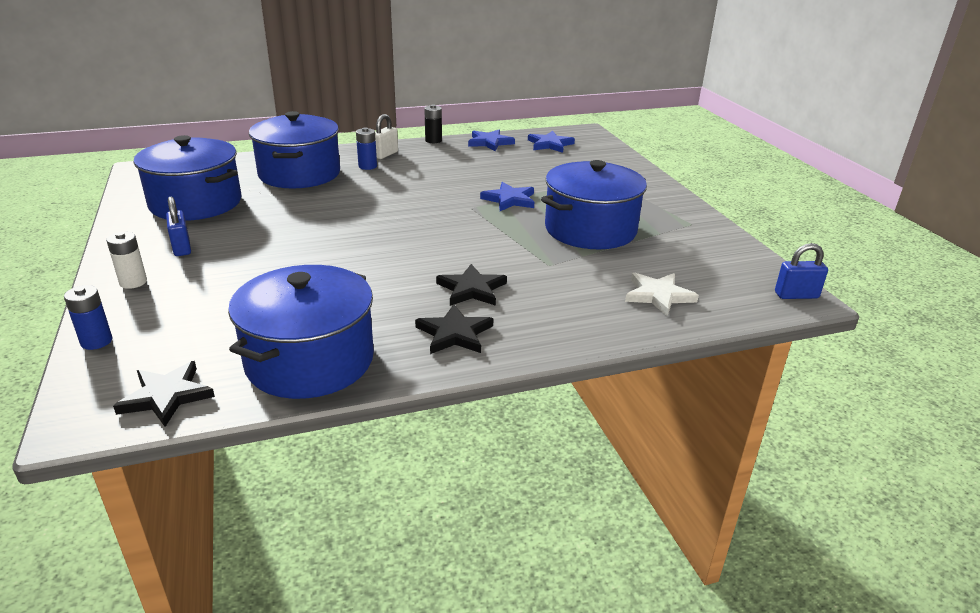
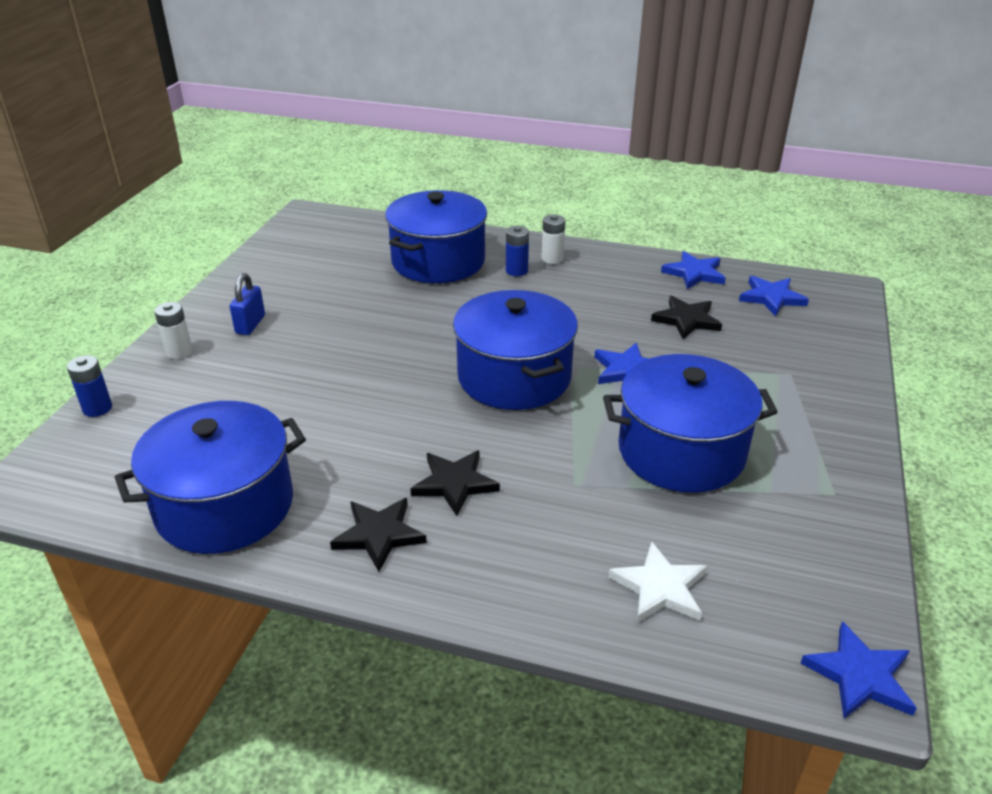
camera: 35 degrees right, 5 degrees up
black star [113,361,215,427] -> black star moved to [651,295,722,339]
blue pot [134,135,241,221] -> blue pot moved to [453,290,578,410]
white padlock [375,114,398,159] -> white battery [541,214,565,264]
black battery [424,105,442,143] -> none
blue padlock [775,243,828,299] -> blue star [801,621,917,719]

